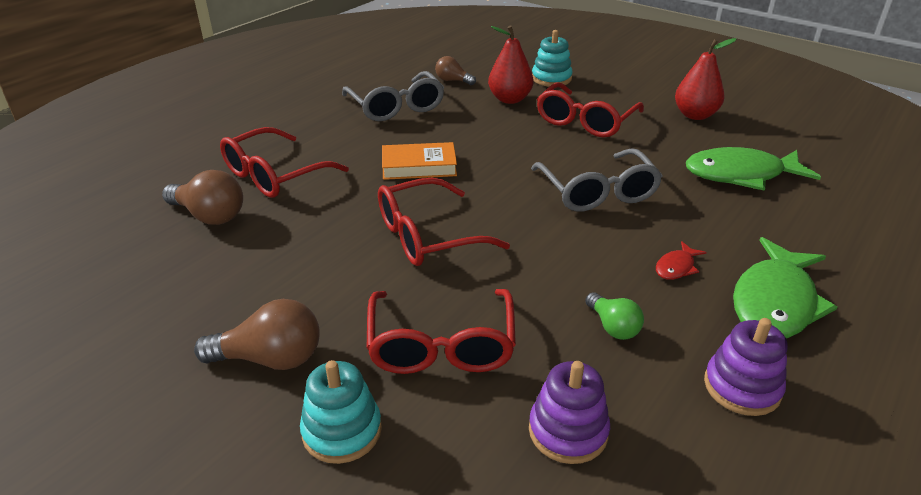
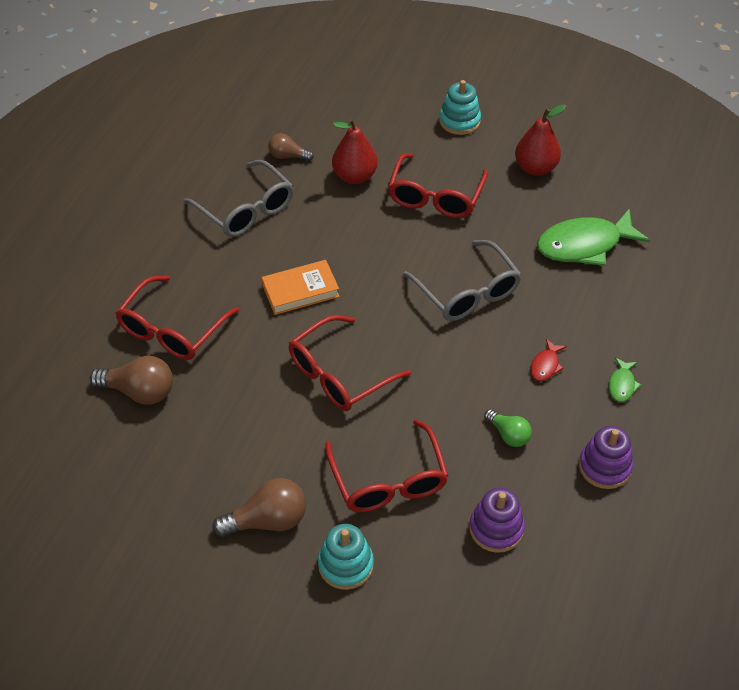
camera: 15 degrees left, 15 degrees up
turquoise stacking toy [532,30,573,87] -> turquoise stacking toy moved to [439,80,481,135]
green fish [733,237,838,338] -> green fish [609,357,641,402], size x0.44

